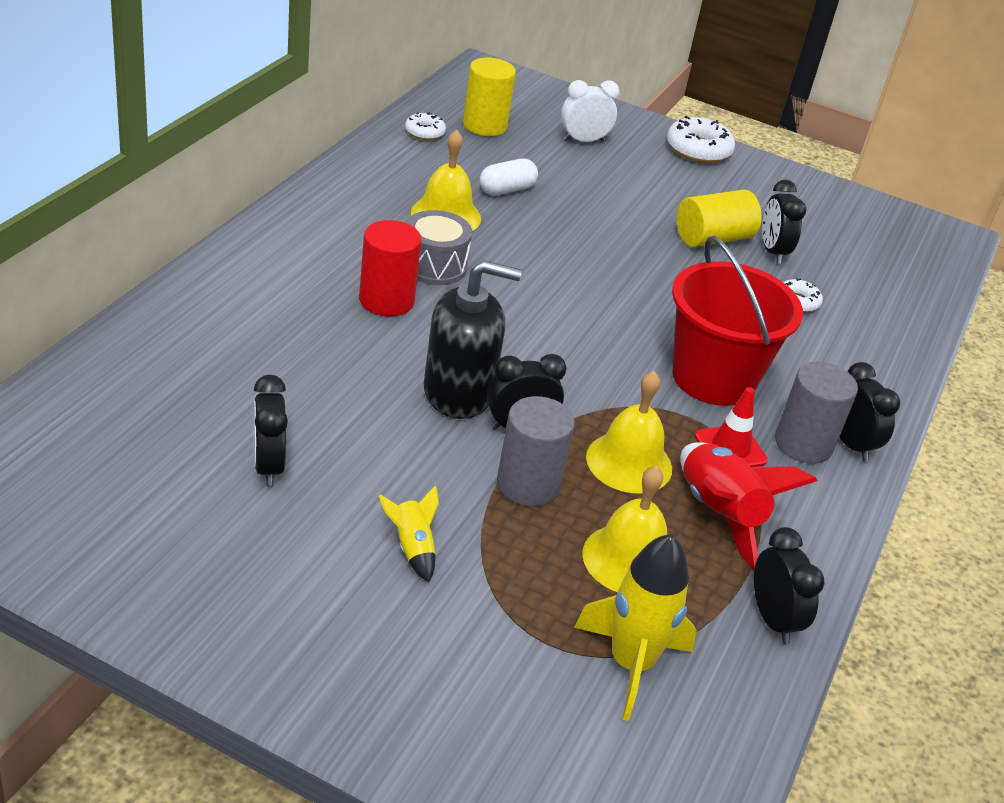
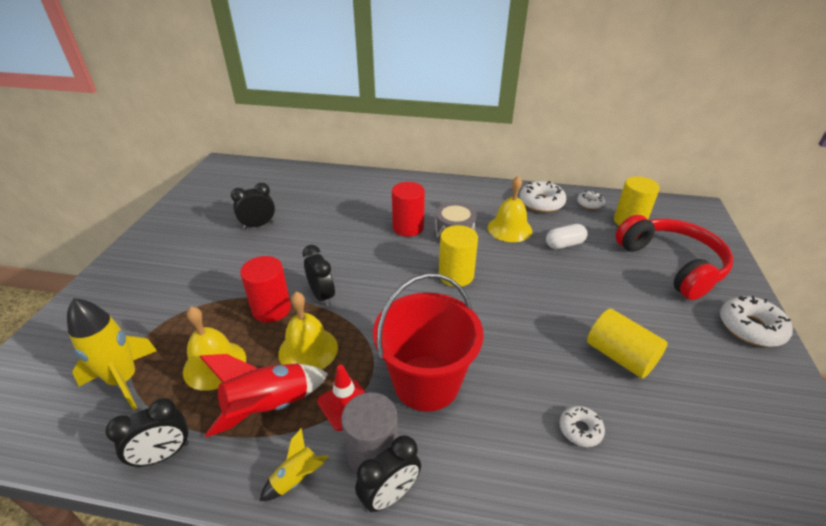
camera: 80 degrees right, 0 degrees up
yellow rocket [379,485,439,582] -> yellow rocket moved to [260,428,329,501]
black soap dispenser [424,260,522,419] -> none
white capsule [480,159,538,195] -> white capsule turned 60 degrees counterclockwise [546,224,588,249]
grey cylinder [497,396,575,507] -> red cylinder [240,256,291,323]
white clock [561,80,619,142] -> red headphones [615,215,733,300]
black clock [762,179,806,264] -> none
none -> yellow cylinder [439,225,478,287]
none -> white donut [520,181,566,212]

